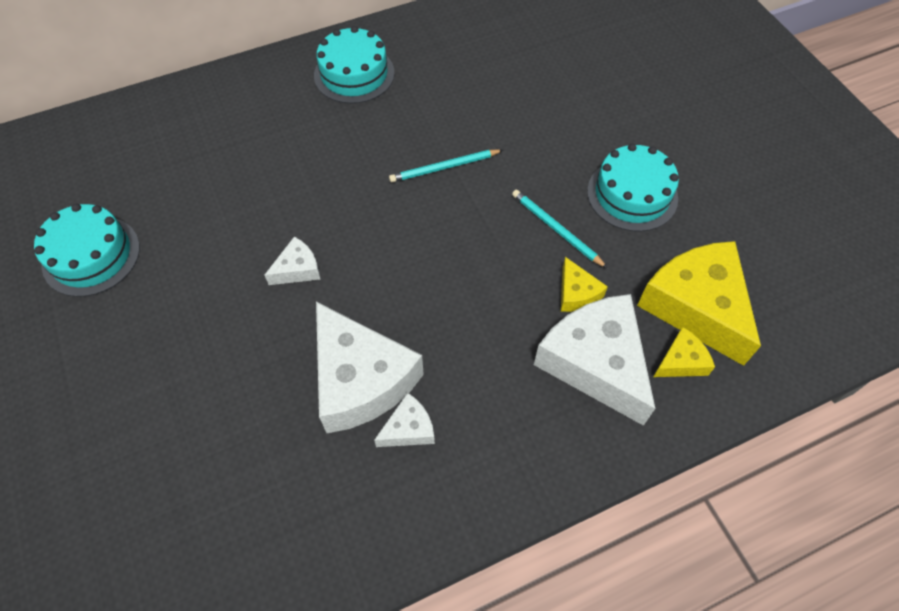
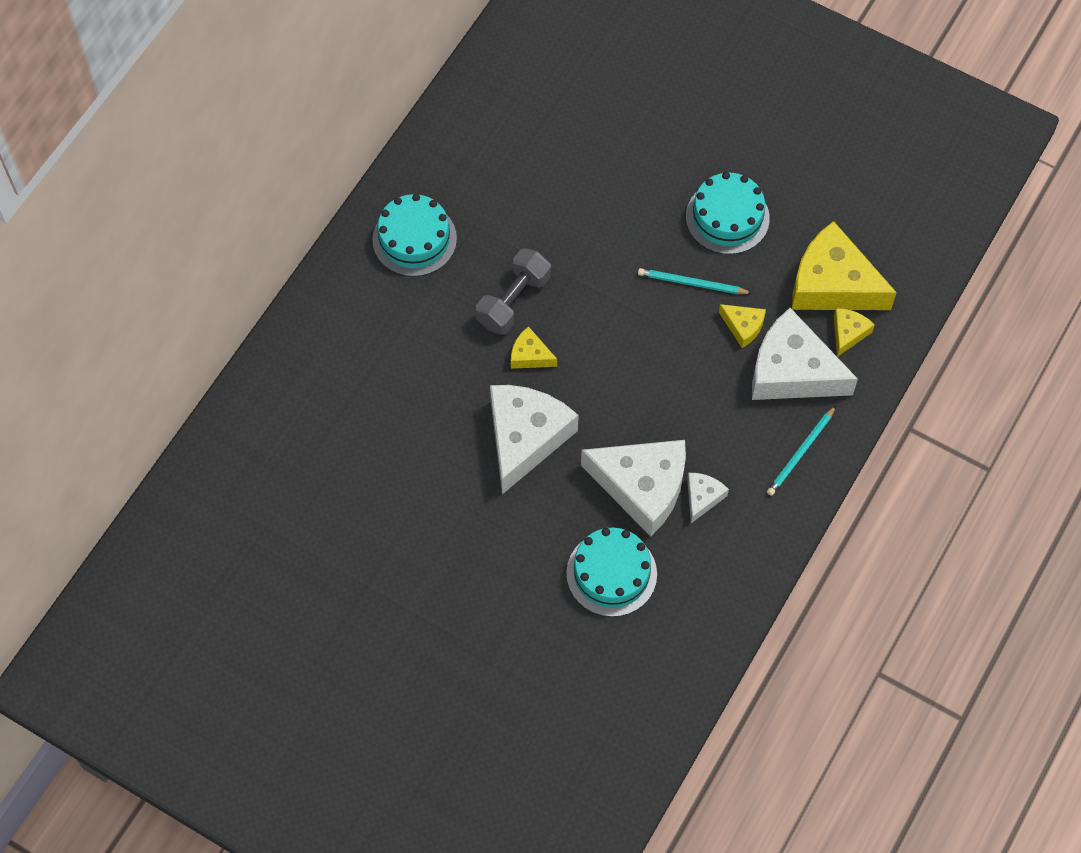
camera: 35 degrees left, 5 degrees up
turquoise cake [34,204,140,297] -> turquoise cake moved to [566,527,657,617]
white cheese [265,237,321,285] -> white cheese [490,385,579,494], size x2.17
turquoise pencil [389,149,503,182] -> turquoise pencil moved to [767,406,836,496]
none -> grey dumbbell [476,248,551,335]
none -> yellow cheese [511,326,557,369]

